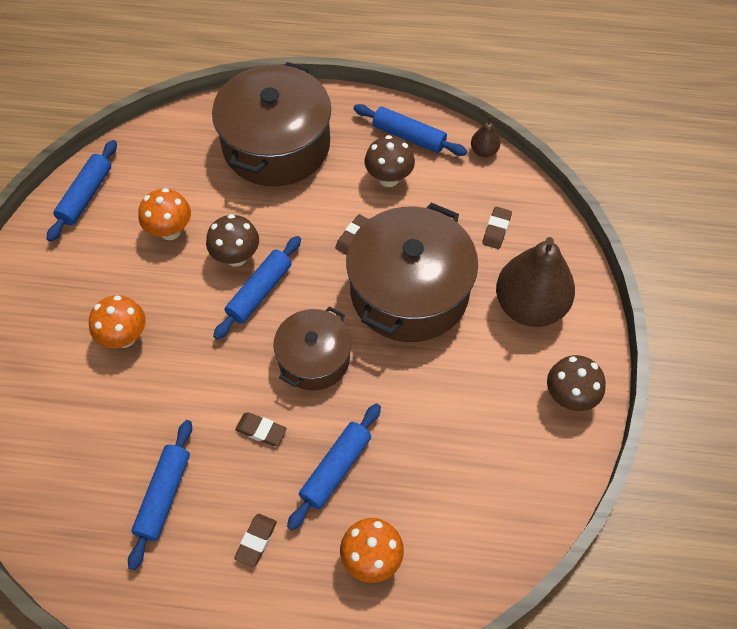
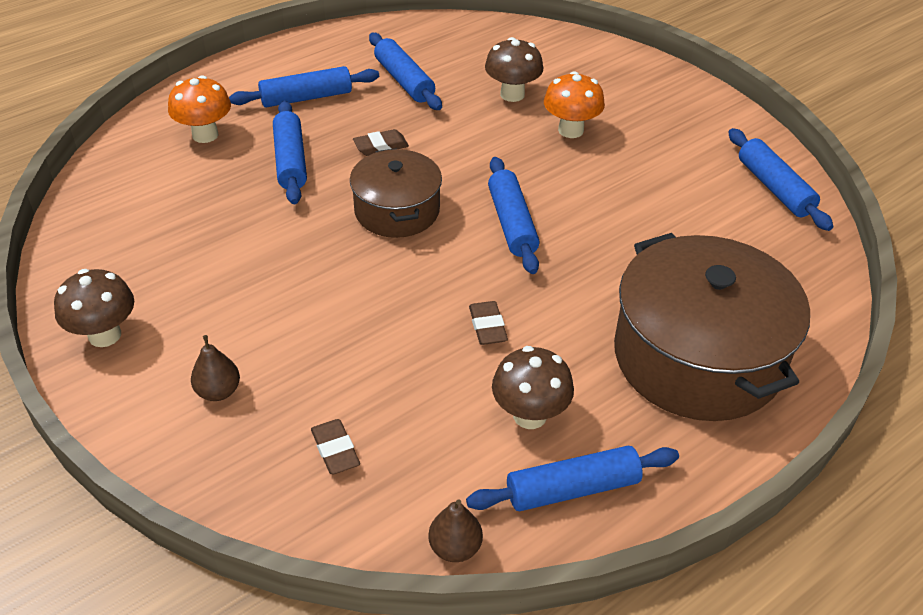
camera: 135 degrees right, 15 degrees down
orange mushroom [138,188,191,240] -> none
brown mushroom [206,214,259,267] -> brown mushroom moved to [485,37,543,102]
brown eraser [234,514,277,567] -> blue rolling pin [229,66,379,107]
brown pot [346,203,478,342] -> none
brown pear [496,237,575,327] -> brown pear [191,335,240,401], size x0.43

